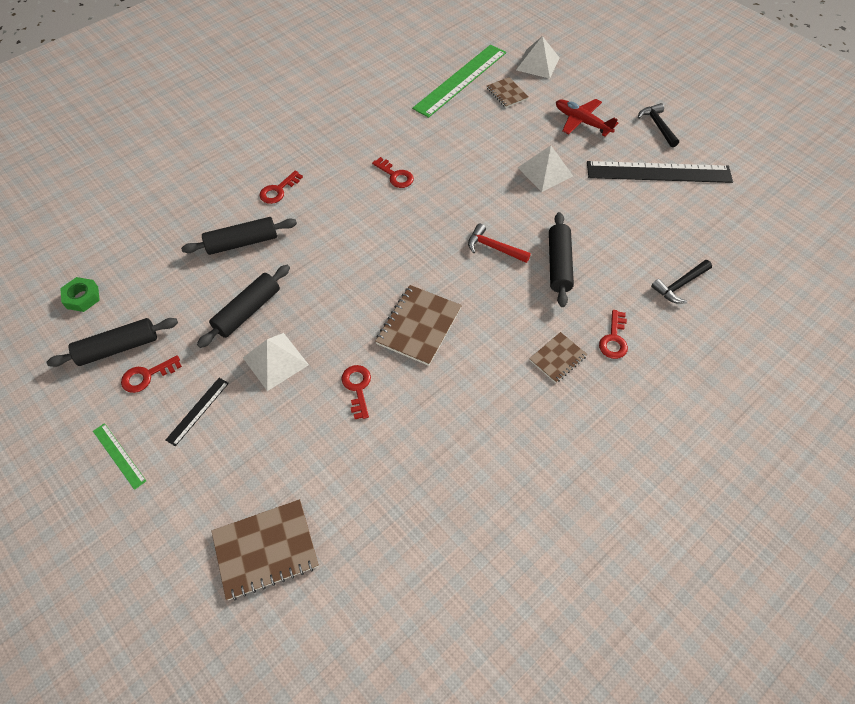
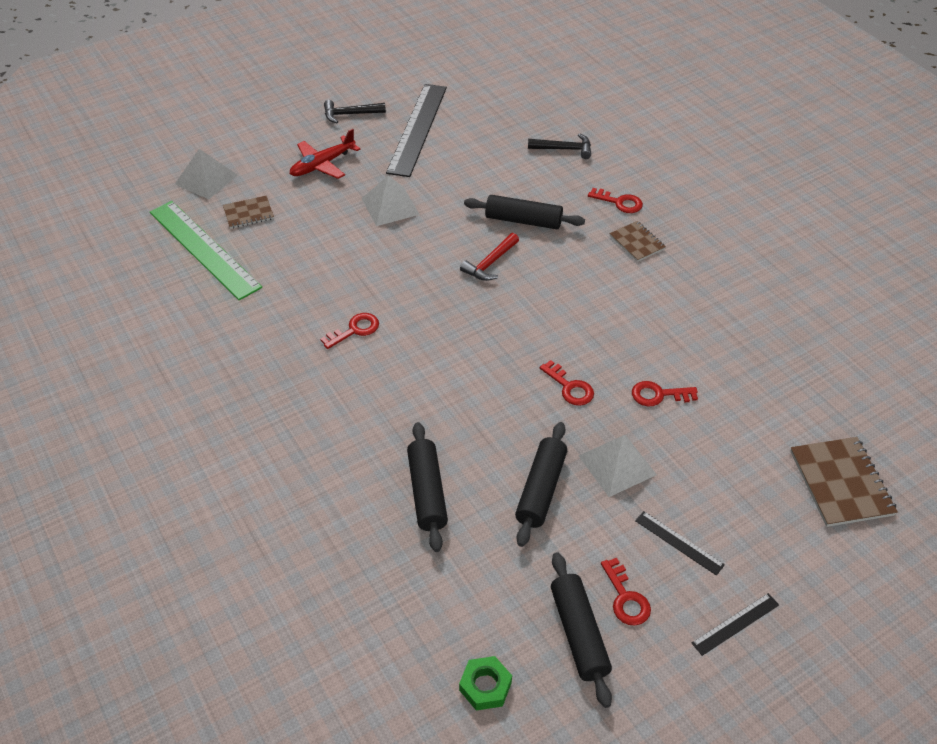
camera: 80 degrees left, 10 degrees down
green ruler [93,423,146,490] -> black ruler [692,593,779,656]
black rolling pin [197,265,290,348] -> black rolling pin turned 60 degrees clockwise [515,422,567,547]
red key [260,171,303,204] -> red key moved to [540,360,594,406]
brown notebook [375,285,462,366] -> none
black hammer [651,260,712,303] -> black hammer turned 60 degrees counterclockwise [528,133,591,159]

